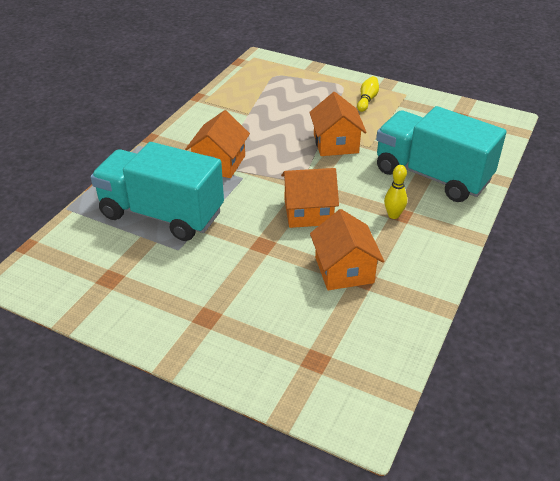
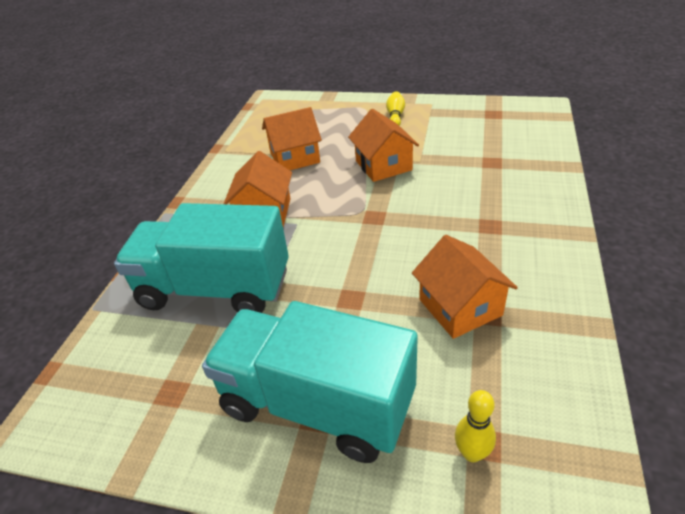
camera: 10 degrees left, 0 degrees up
orange house [281,168,339,228] -> orange house moved to [262,107,322,170]
turquoise truck [376,106,506,202] -> turquoise truck moved to [202,301,418,463]
yellow bowling pin [384,165,407,219] -> yellow bowling pin moved to [455,390,496,462]

